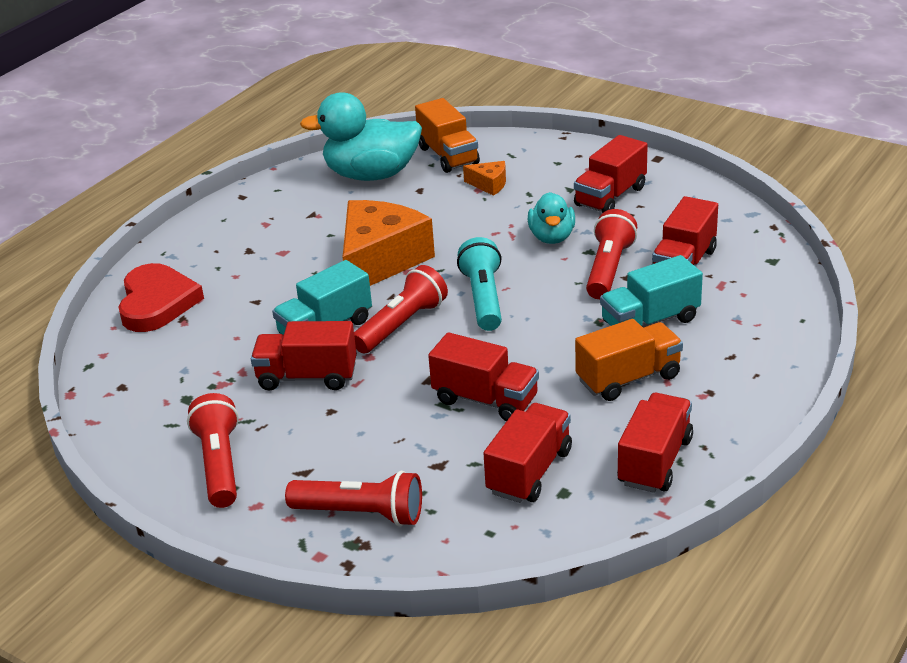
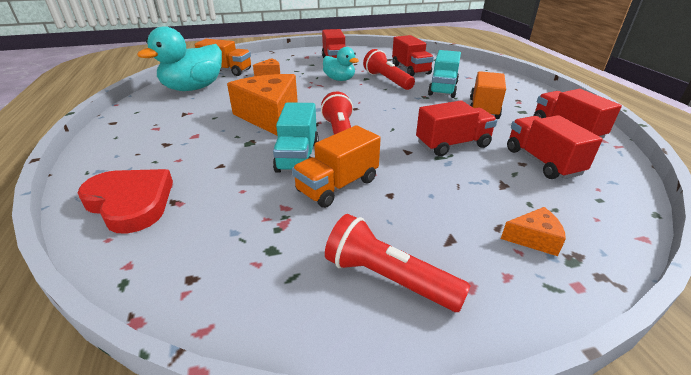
camera: 50 degrees left, 0 degrees up
red truck [251,321,357,391] -> orange truck [292,125,381,208]
red flashlight [285,471,422,527] -> orange cheese [501,207,566,256]
turquoise flashlight [457,237,502,331] -> none

